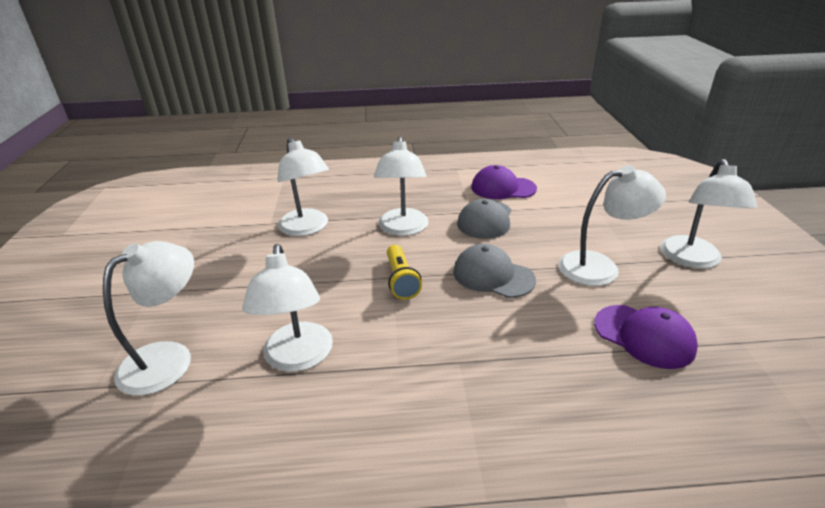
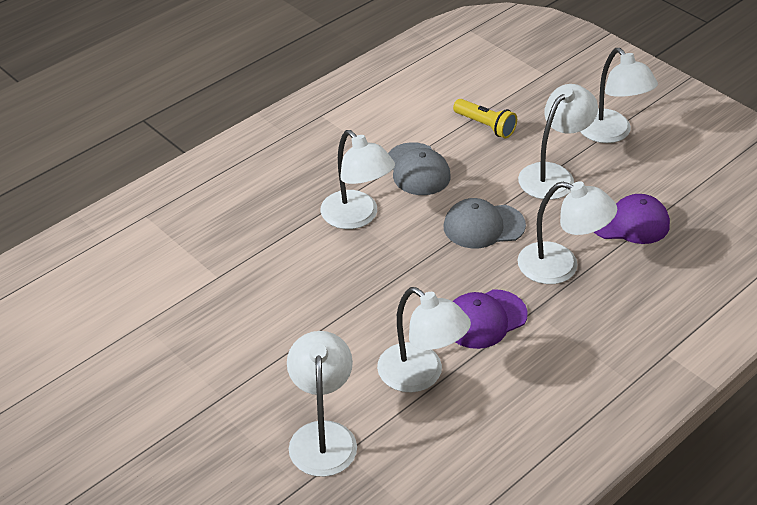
camera: 40 degrees left, 10 degrees up
white lamp [277,137,329,236] -> white lamp moved to [518,181,617,284]
yellow flashlight [387,245,422,300] -> yellow flashlight moved to [453,99,517,138]
purple cap [471,165,537,199] -> purple cap moved to [453,289,528,349]

